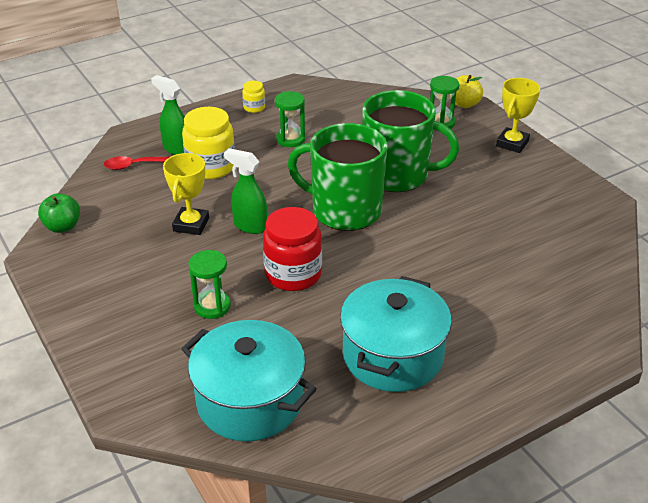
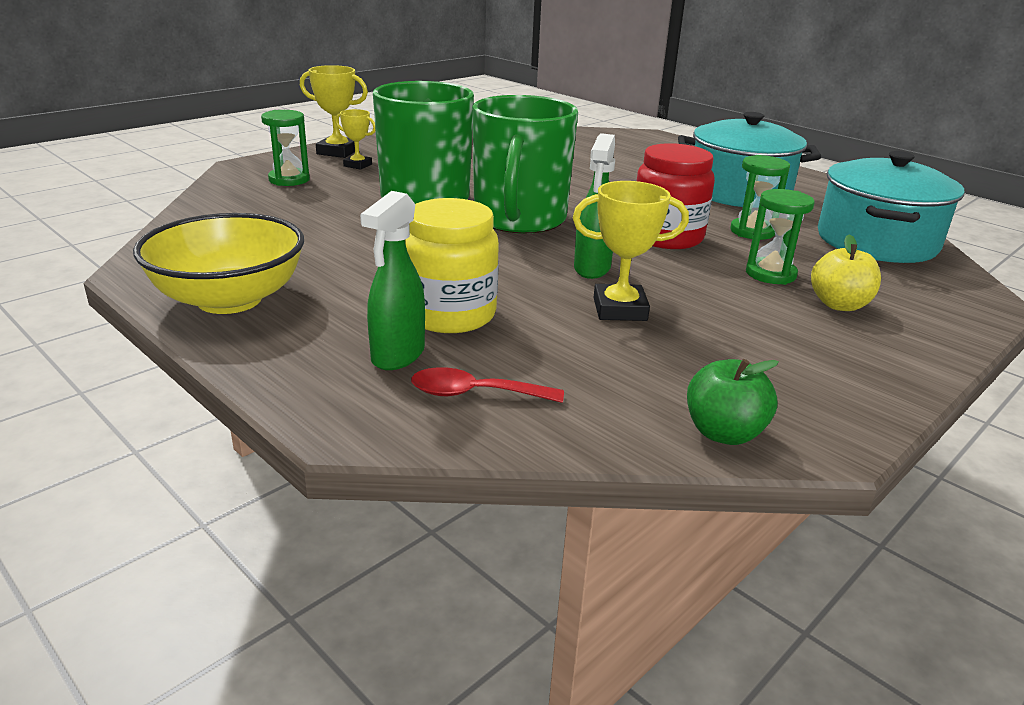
camera: 105 degrees left, 10 degrees down
red spoon [103,156,169,170] -> red spoon turned 120 degrees clockwise [411,367,564,403]
yellow jar [242,81,265,113] -> yellow bowl [133,213,304,314]
green hourglass [275,91,305,147] -> green hourglass moved to [730,155,790,240]
yellow apple [455,75,483,108] -> yellow apple moved to [811,234,881,311]
none -> yellow trophy [335,109,376,170]

